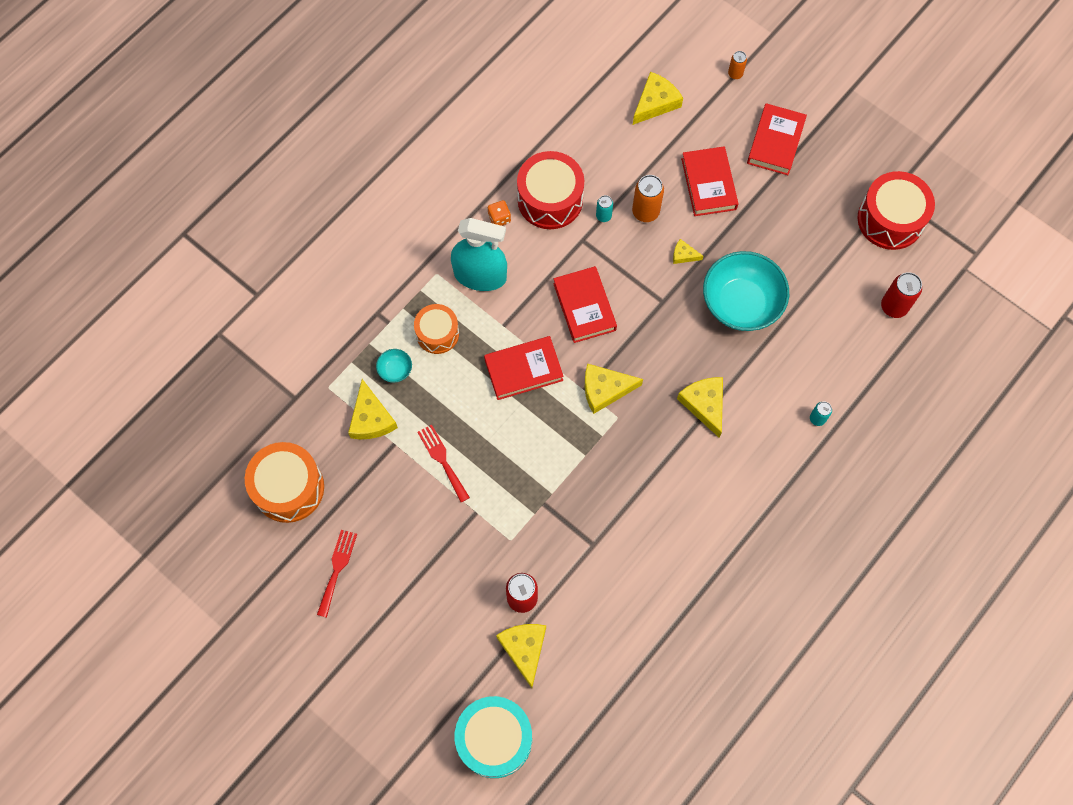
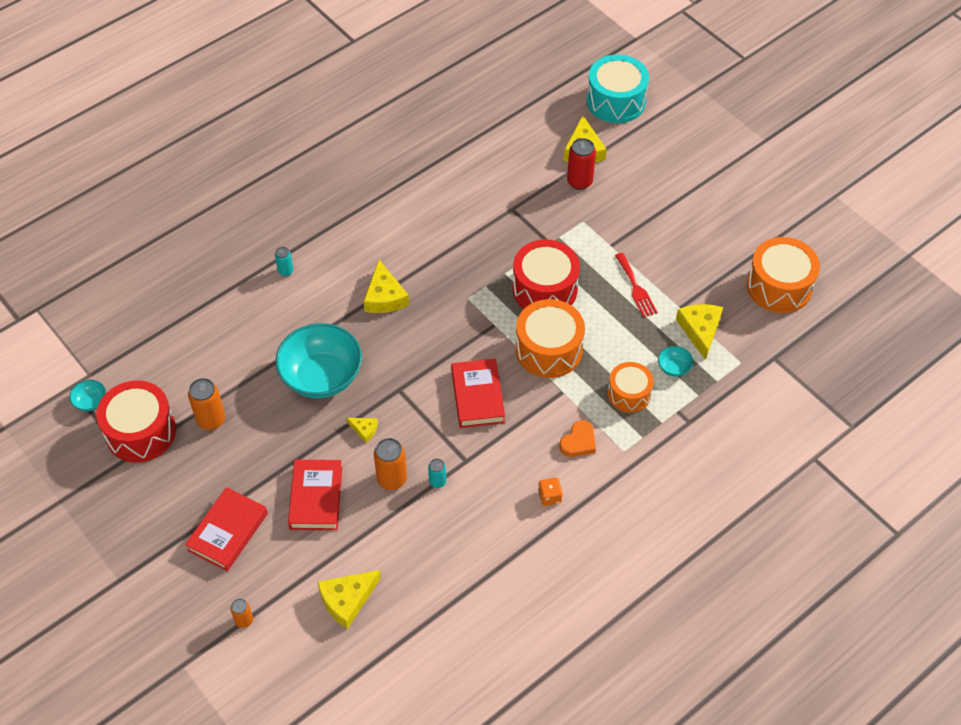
camera: 170 degrees left, 15 degrees down
red fork [317,530,357,618] -> none
turquoise spray bottle [451,218,507,291] -> orange heart [560,420,596,457]
red book [484,336,564,400] -> orange drum [516,299,585,378]
red drum [517,151,584,229] -> red drum moved to [512,239,580,309]
yellow cheese [585,363,643,414] -> none
red can [881,272,922,318] -> none
none -> turquoise bowl [69,380,106,411]
none -> orange can [188,378,225,430]

